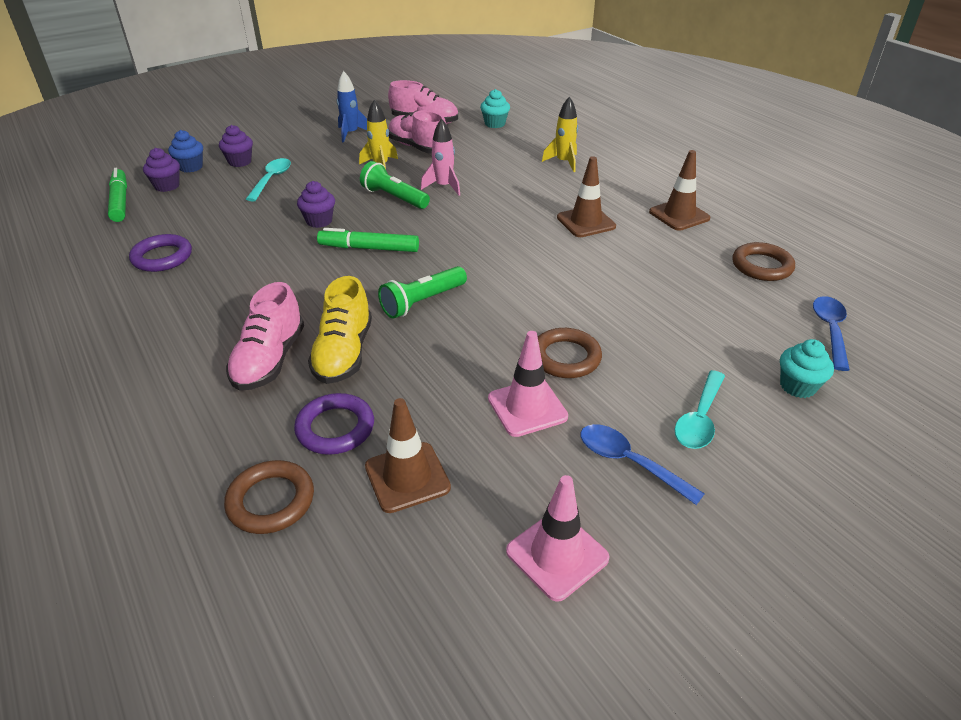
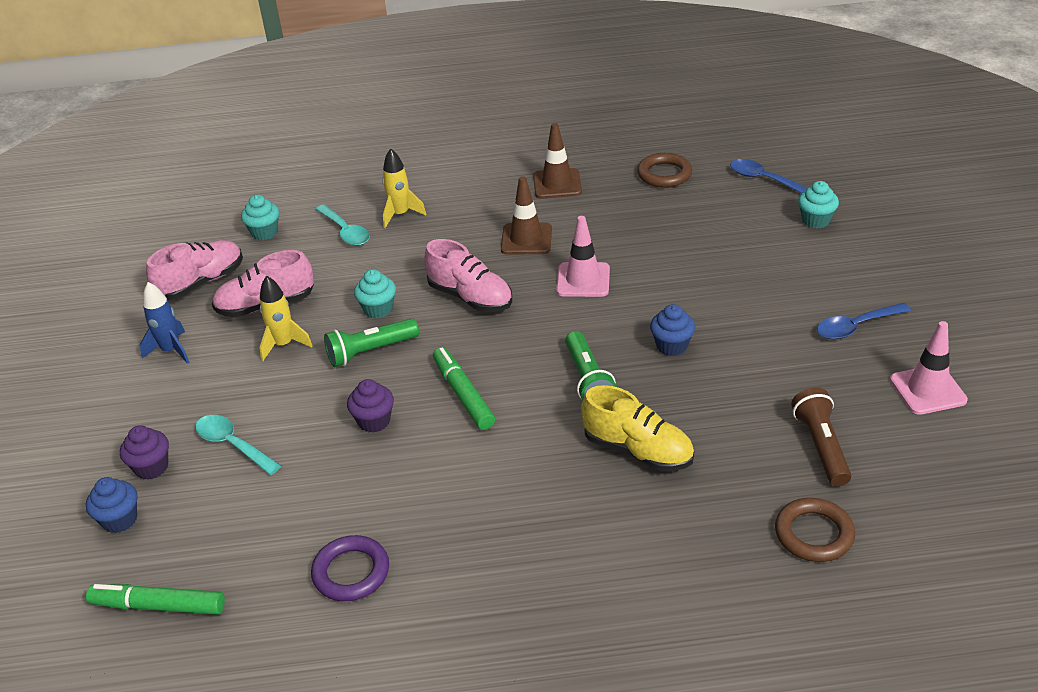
camera: 60 degrees left, 0 degrees up
purple cupcake [143,148,180,192] -> none
pink shoe [226,282,304,391] -> pink shoe moved to [424,239,512,312]
purple ring [294,393,374,455] -> none
green marker [317,228,419,252] -> green marker turned 120 degrees clockwise [433,347,495,430]
brown traffic cone [365,398,451,513] -> brown flashlight [791,387,851,486]
pink rocket [421,118,460,196] -> turquoise cupcake [354,269,396,319]
pink traffic cone [488,331,568,437] -> pink traffic cone moved to [556,216,610,297]
brown ring [538,328,602,378] -> none
turquoise spoon [675,370,725,449] -> turquoise spoon moved to [315,204,370,246]
none -> blue cupcake [650,304,695,356]

